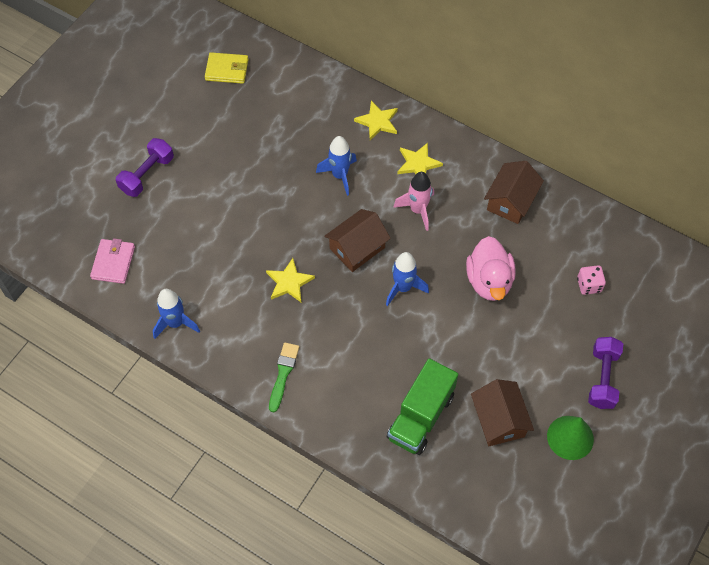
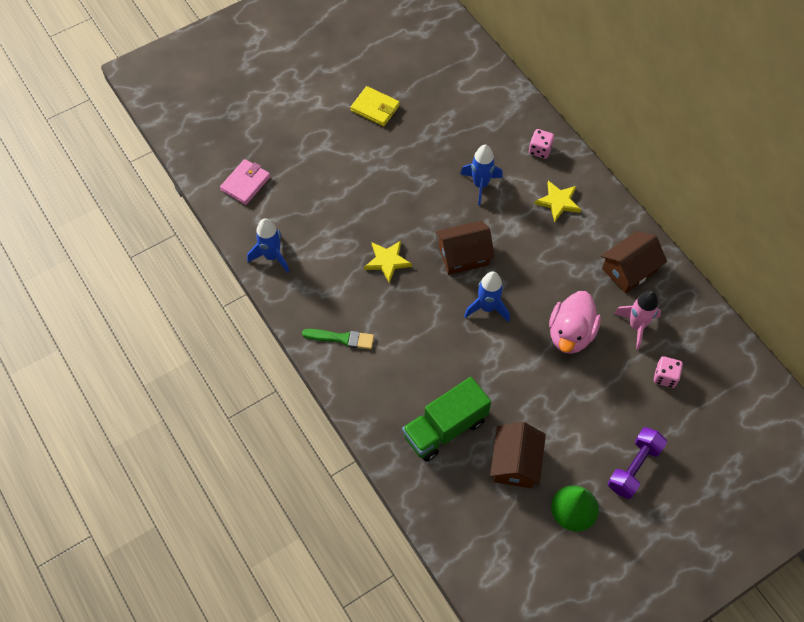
camera: 25 degrees right, 0 degrees up
purple dumbbell [116,138,174,197] -> none
yellow wallet [205,52,249,84] -> yellow wallet moved to [351,86,400,126]
green brush [269,343,299,412] -> green brush turned 60 degrees clockwise [302,329,374,349]
yellow star [354,101,398,140] -> pink dice [529,129,554,159]
pink rocket [393,172,434,231] -> pink rocket moved to [614,291,661,350]

